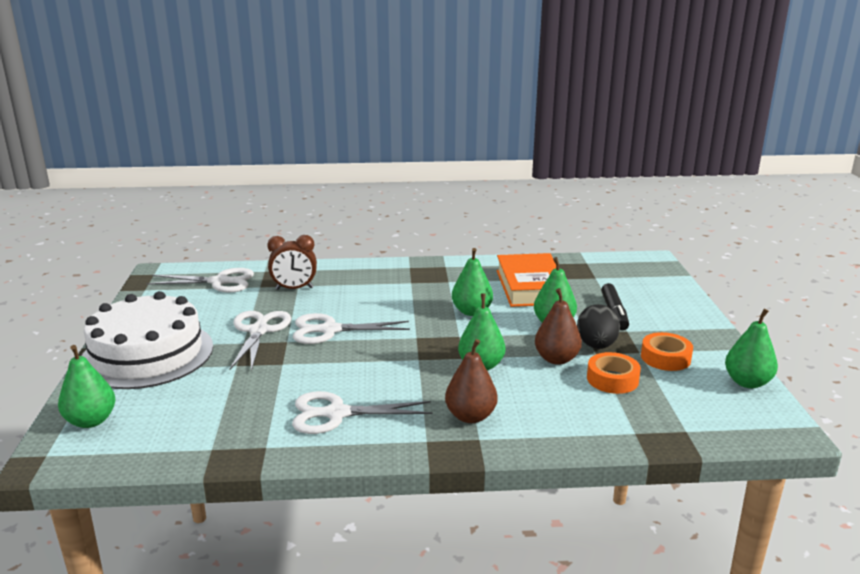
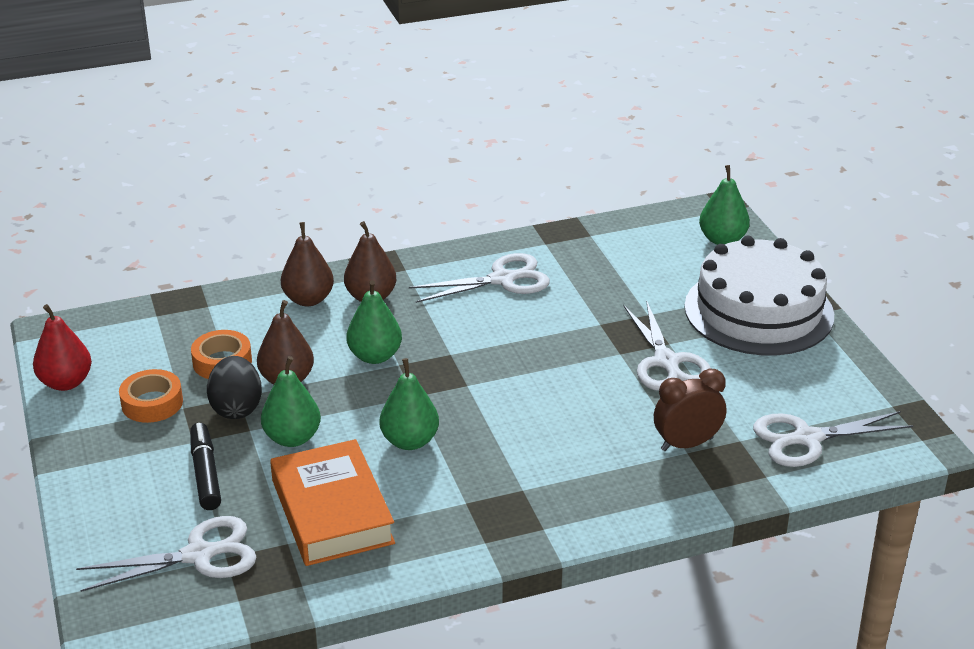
camera: 165 degrees right, 10 degrees up
white scissors [293,313,410,344] -> white scissors moved to [76,516,257,592]
green pear [725,309,778,388] -> red pear [33,304,92,391]
none -> brown pear [281,222,334,306]

